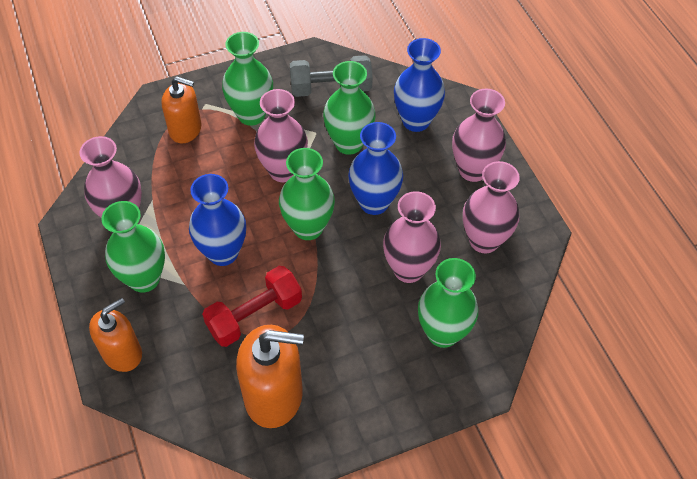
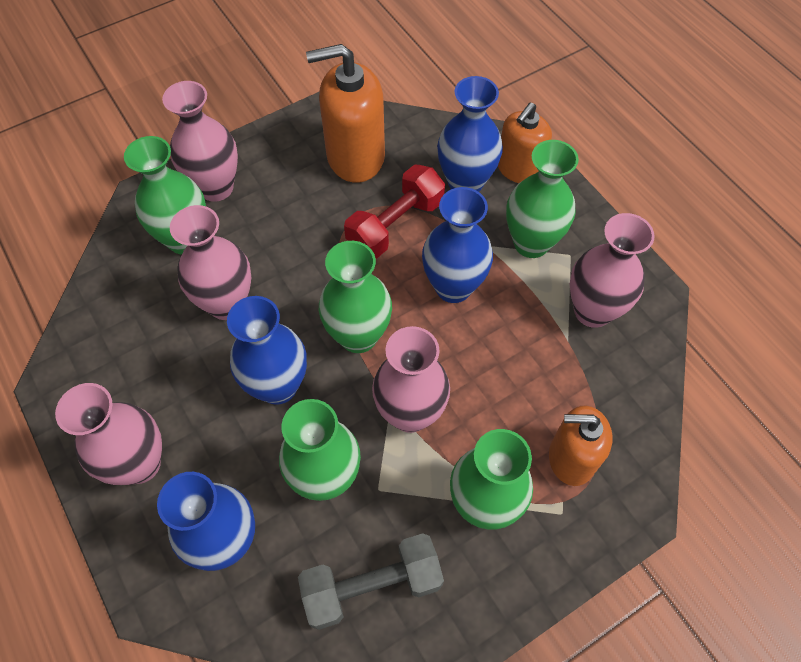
camera: 170 degrees right, 5 degrees up
pink vase [463,161,520,253] -> pink vase moved to [162,81,238,202]
none -> blue vase [437,76,503,192]

